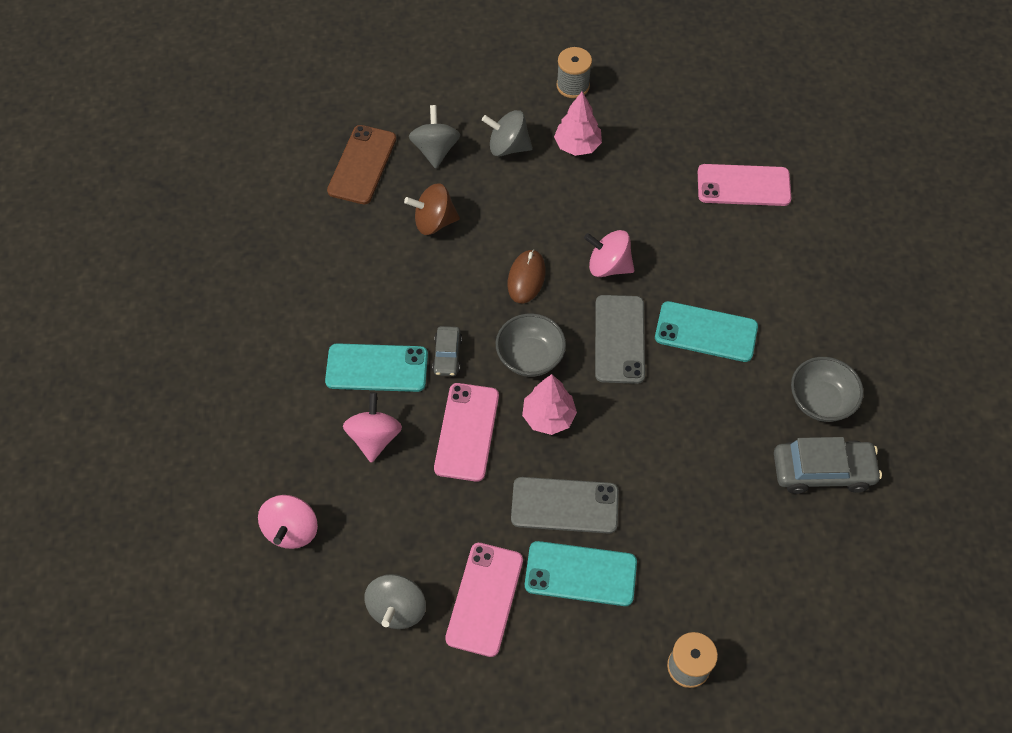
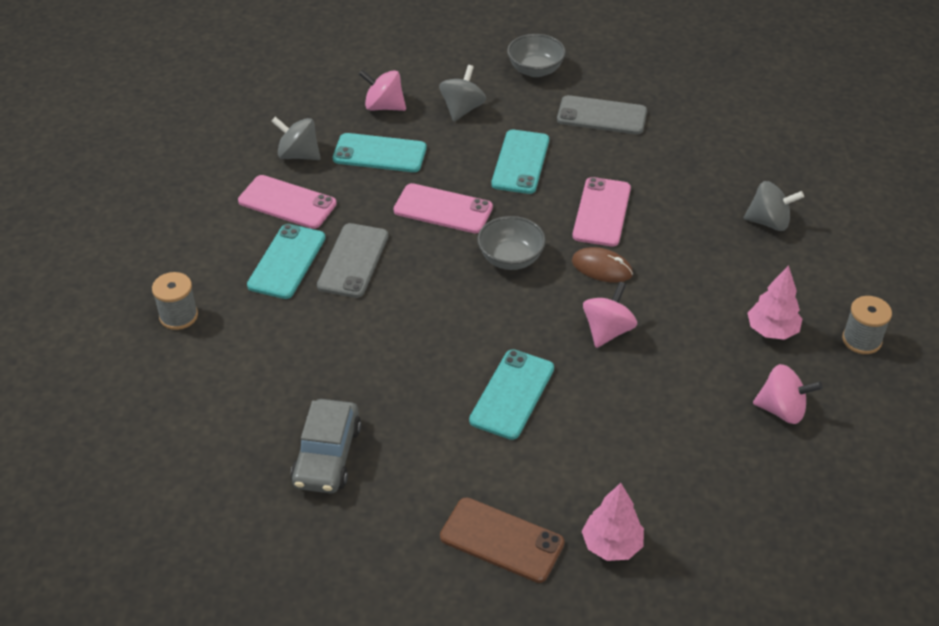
camera: 100 degrees right, 15 degrees down
brown phone [327,125,396,204] -> brown phone moved to [440,497,565,583]
pink spinning top [343,392,402,463] -> pink spinning top moved to [753,364,823,424]
brown spinning top [404,183,460,235] -> none
grey car [432,326,462,376] -> none
grey spinning top [482,110,533,157] -> grey spinning top moved to [439,65,486,121]
pink tree [522,374,577,435] -> pink tree moved to [582,483,644,561]
grey phone [595,295,645,384] -> grey phone moved to [557,95,647,134]
pink phone [698,164,791,206] -> pink phone moved to [572,177,631,246]
grey bowl [791,357,864,422] -> grey bowl moved to [507,34,566,77]
none -> turquoise phone [333,133,427,172]

